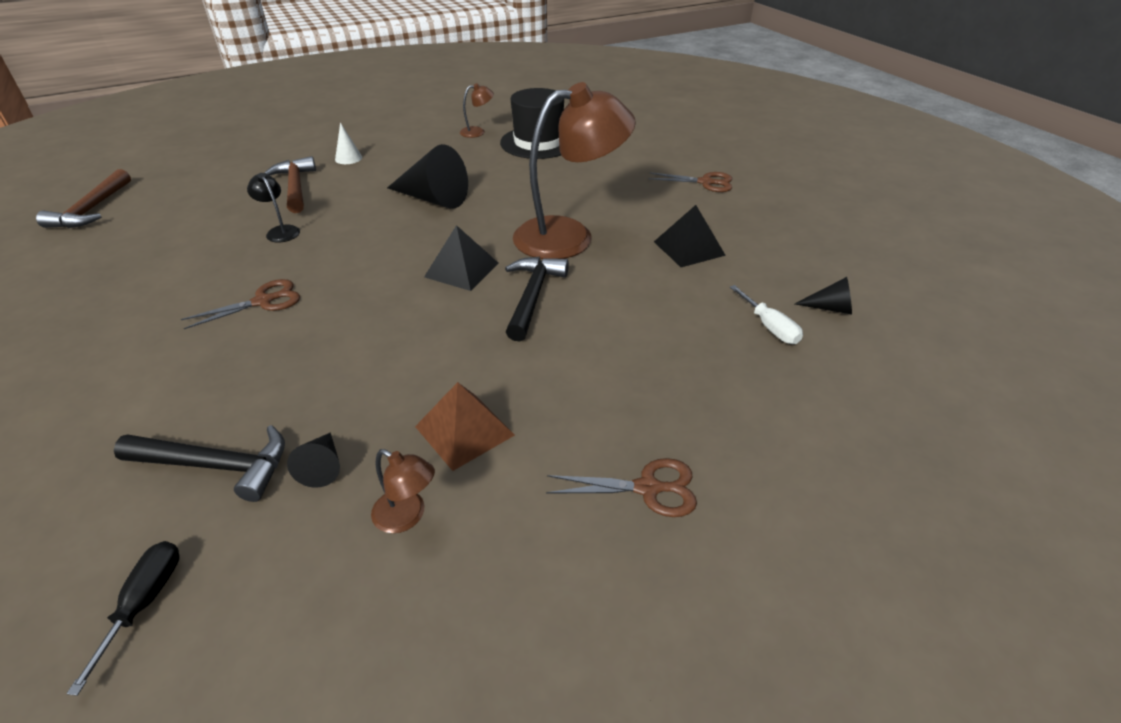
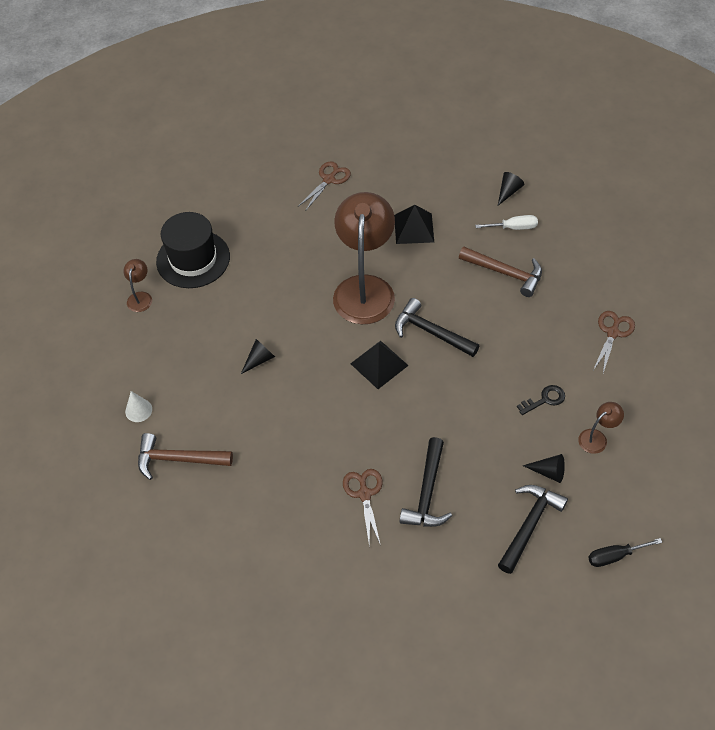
camera: 65 degrees left, 15 degrees up
brown hammer [36,169,131,228] -> brown hammer moved to [459,247,542,297]
black screwdriver [66,541,180,696] -> black screwdriver turned 45 degrees counterclockwise [588,538,662,567]
black lamp [247,173,300,243] -> none
black cone [387,144,468,209] -> black cone [241,339,275,374], size x0.49
brown pyramid [415,382,515,471] -> black key [517,385,565,415]
none -> black hammer [399,437,452,527]

